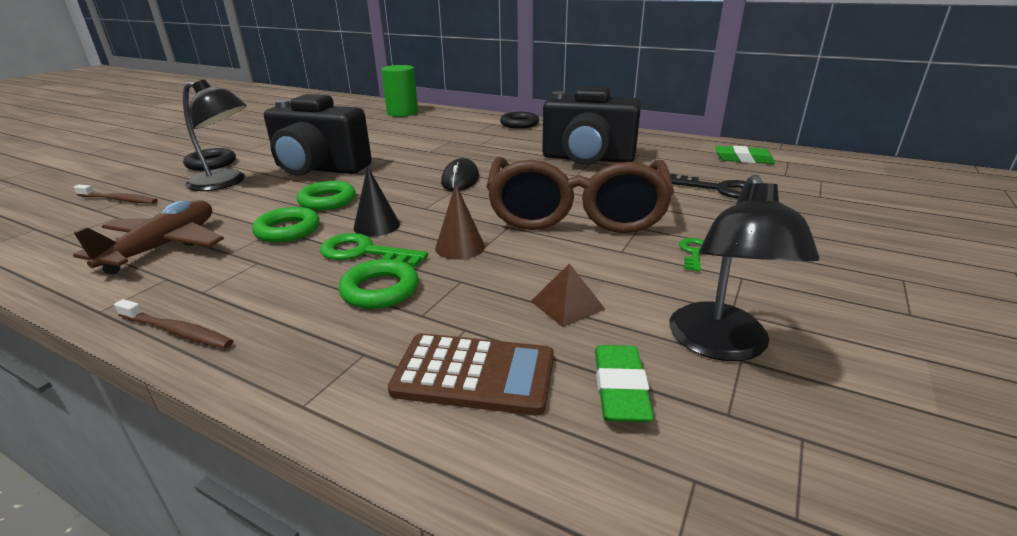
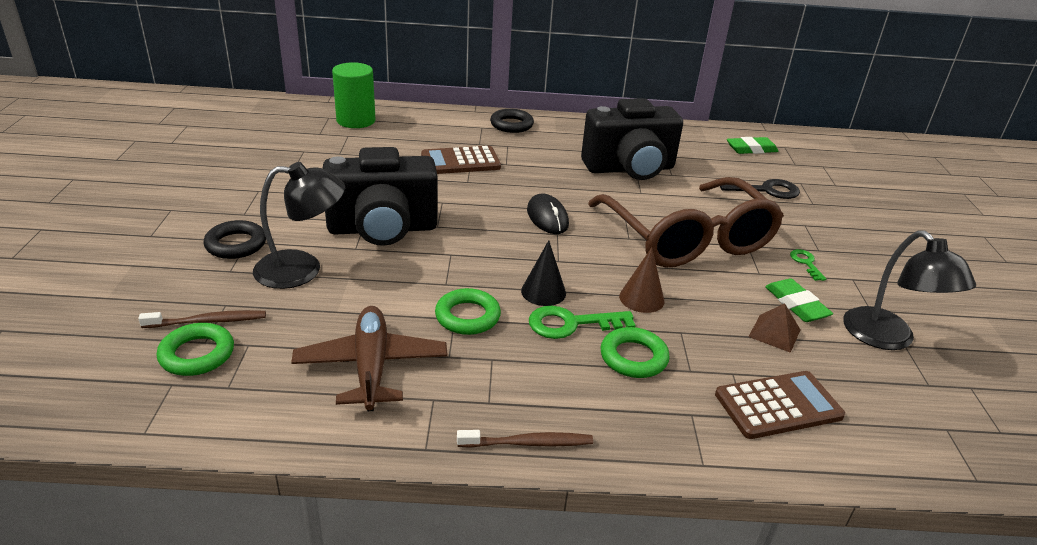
camera: 30 degrees left, 5 degrees up
green ring [297,181,356,211] -> green ring moved to [156,323,234,376]
green eraser [595,345,654,423] -> green eraser moved to [765,278,833,322]
none -> brown calculator [421,146,501,174]

